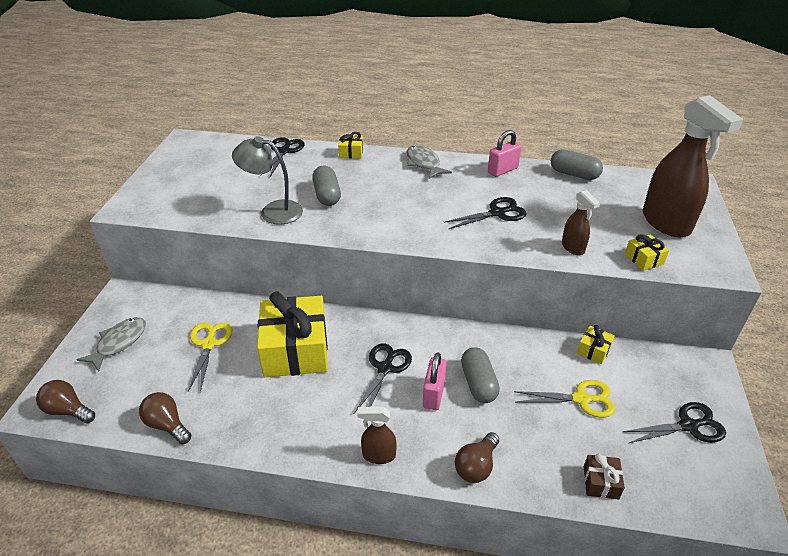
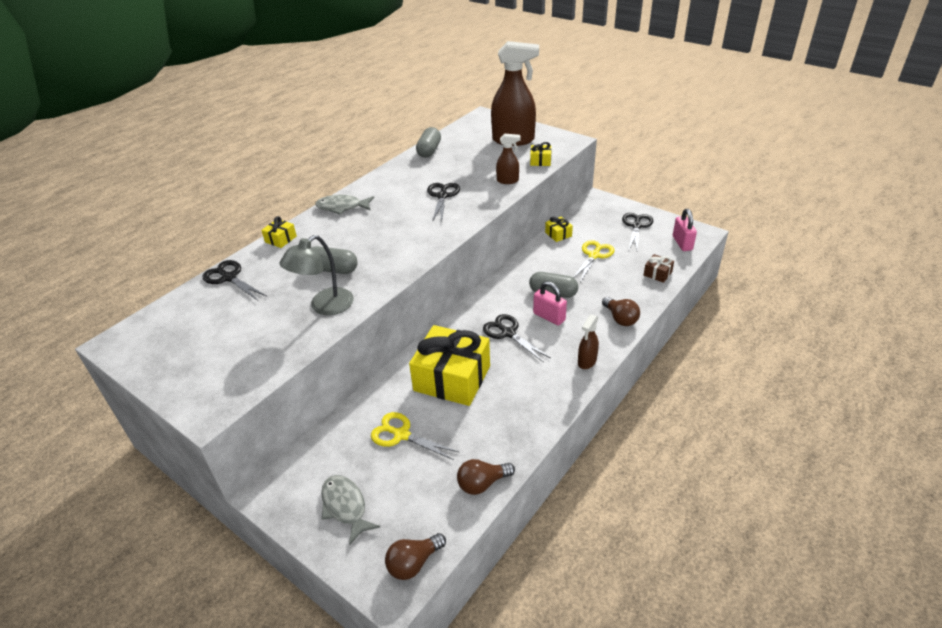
camera: 60 degrees left, 0 degrees up
pink padlock [488,130,521,177] -> pink padlock moved to [673,209,697,251]
grey capsule [551,149,603,180] -> grey capsule turned 45 degrees counterclockwise [416,127,441,157]

